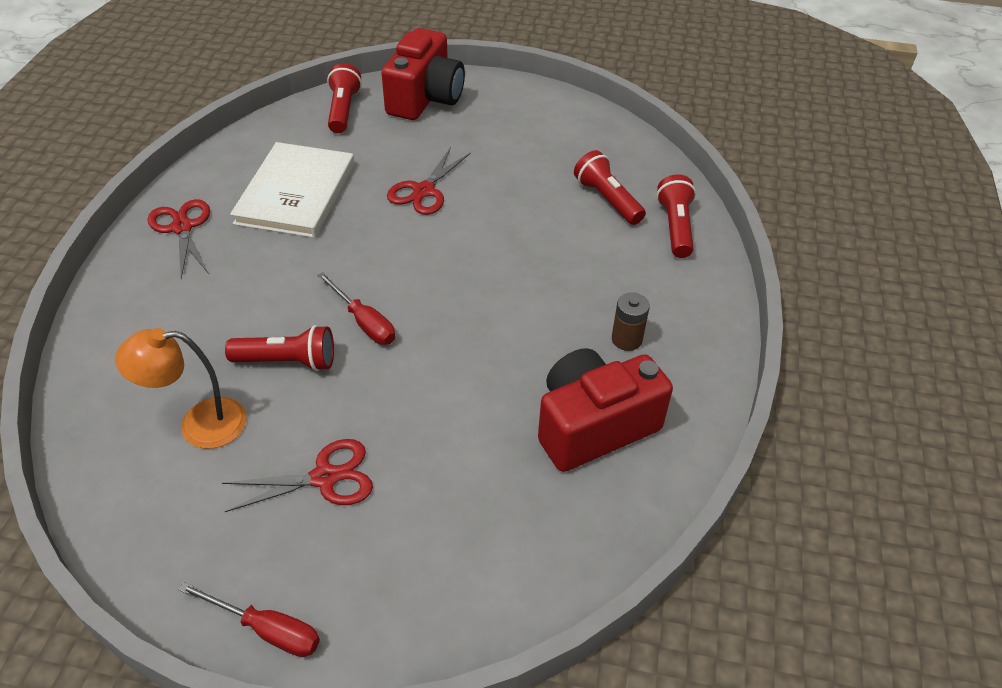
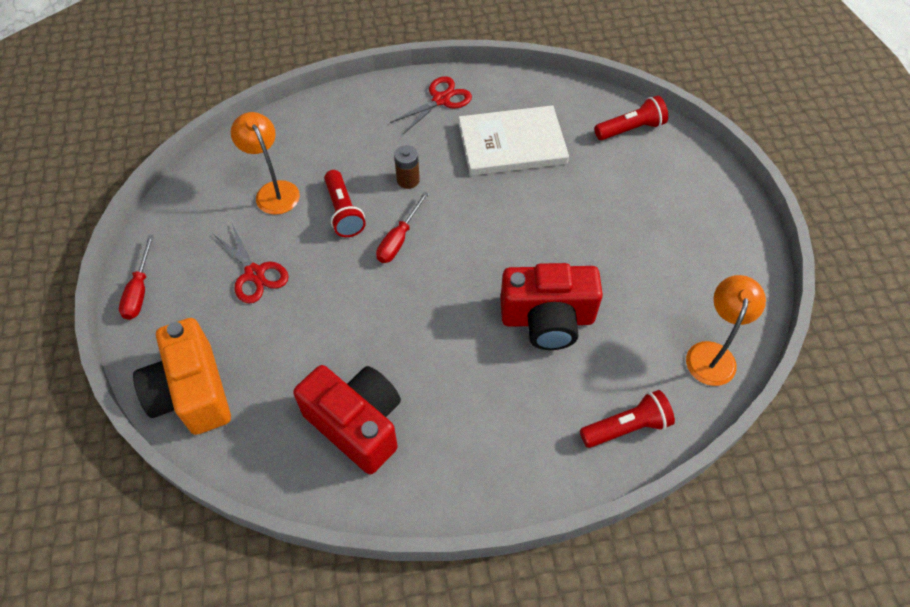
camera: 70 degrees right, 10 degrees up
red camera [382,28,465,120] -> red camera moved to [500,263,603,350]
red scissors [387,147,471,215] -> none
red flashlight [574,150,646,225] -> none
brown battery [612,293,650,351] -> brown battery moved to [394,145,420,189]
none -> orange camera [133,318,231,435]
none -> orange lamp [686,275,766,386]

